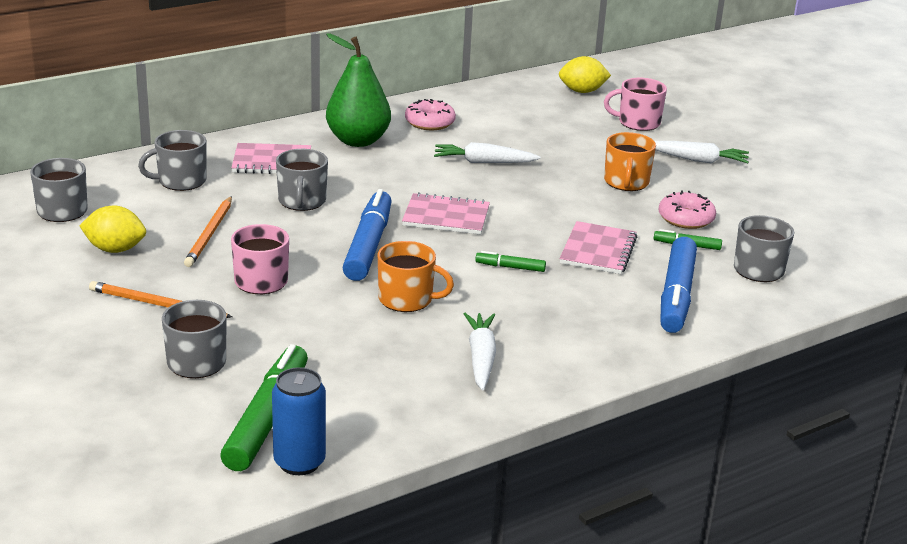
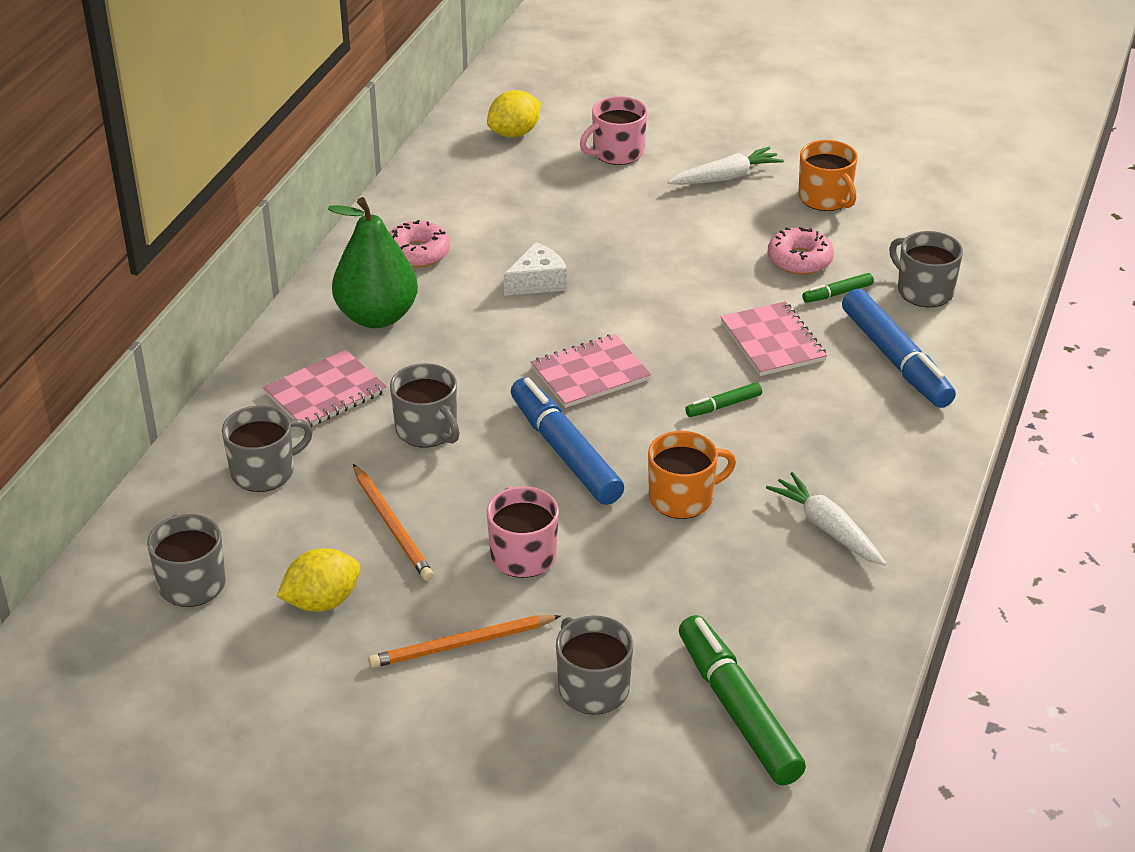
camera: 35 degrees left, 10 degrees up
grey mug [138,130,206,191] -> grey mug turned 150 degrees counterclockwise [222,405,313,492]
blue can [272,367,326,475] -> none
white carrot [434,142,541,163] -> white cheese [504,242,567,296]
orange mug [604,132,656,191] -> orange mug moved to [798,140,858,211]

